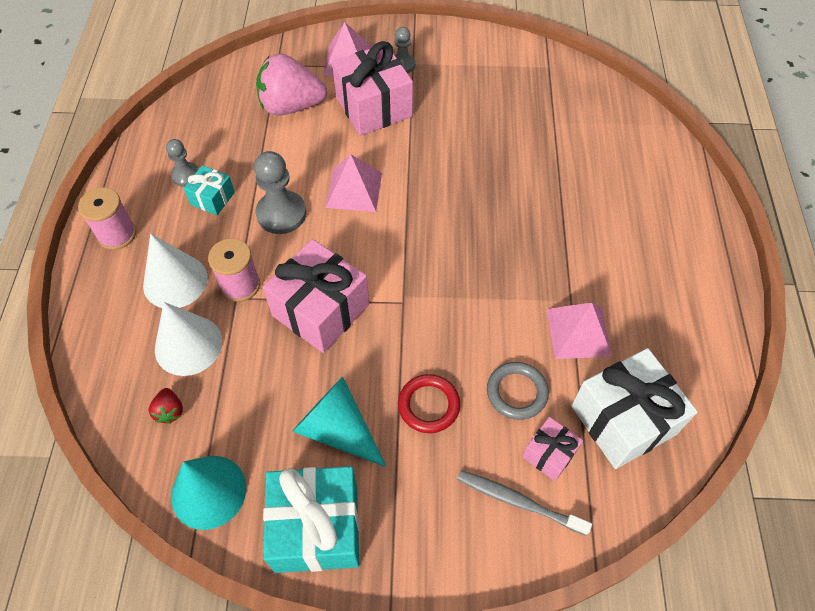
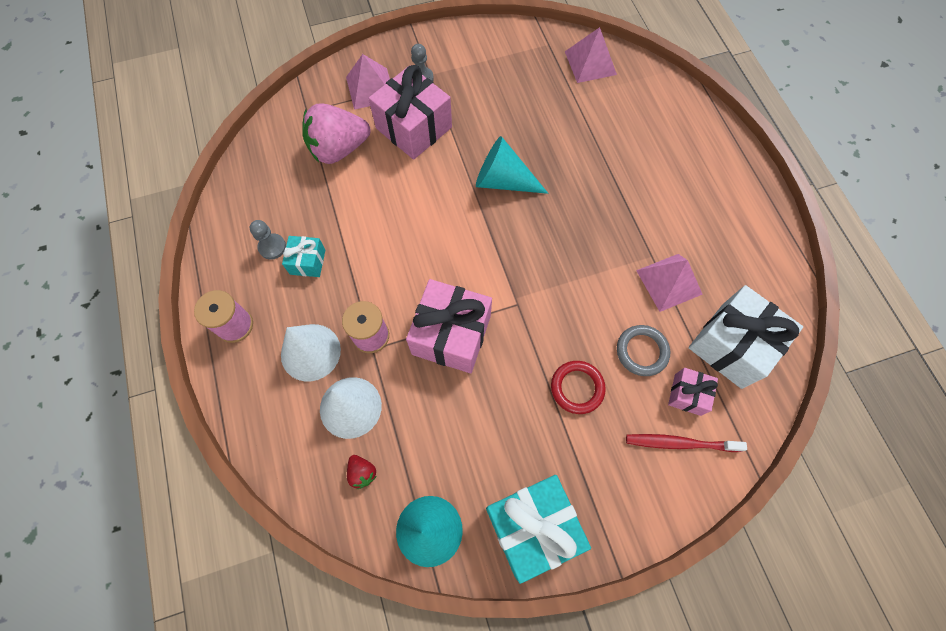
camera: 20 degrees left, 10 degrees up
grey pawn [254,151,306,234] -> none
turquoise cone [292,377,387,467] -> turquoise cone moved to [476,136,548,194]
pink pyramid [326,154,382,212] -> pink pyramid moved to [565,27,617,83]
grey toothbrush [457,470,592,536] -> red toothbrush [626,434,747,452]

